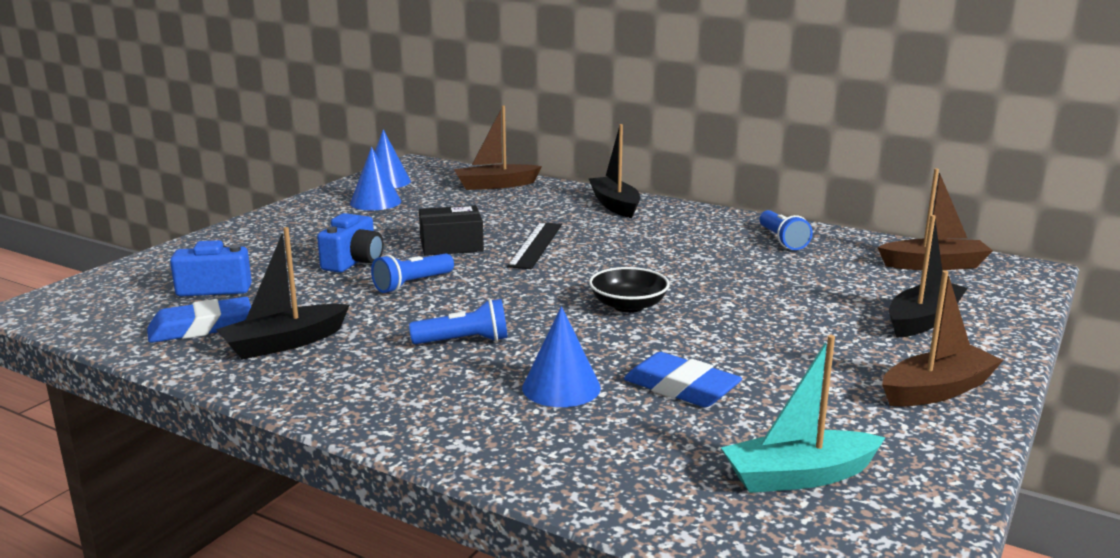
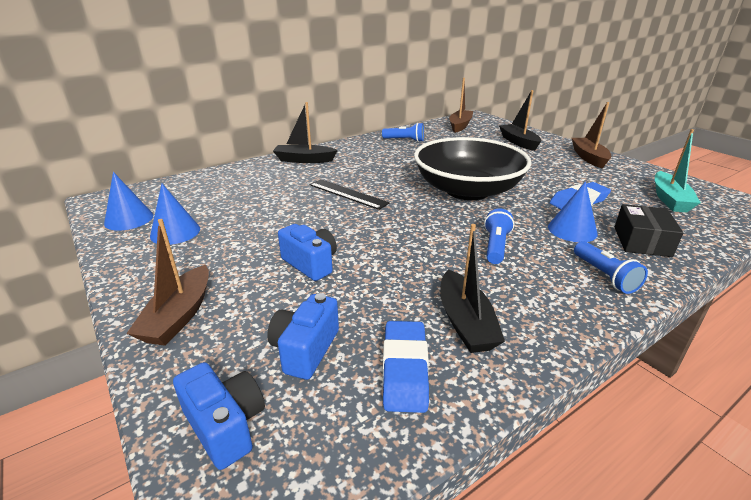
camera: 65 degrees left, 10 degrees up
blue flashlight [371,253,454,293] -> blue flashlight moved to [574,241,648,294]
black box [419,205,484,256] -> black box moved to [614,204,683,257]
brown boat [454,106,542,190] -> brown boat moved to [126,219,209,346]
black bowl [589,267,670,313] -> black bowl [414,137,532,200], size x2.31
none -> blue camera [173,362,265,470]

